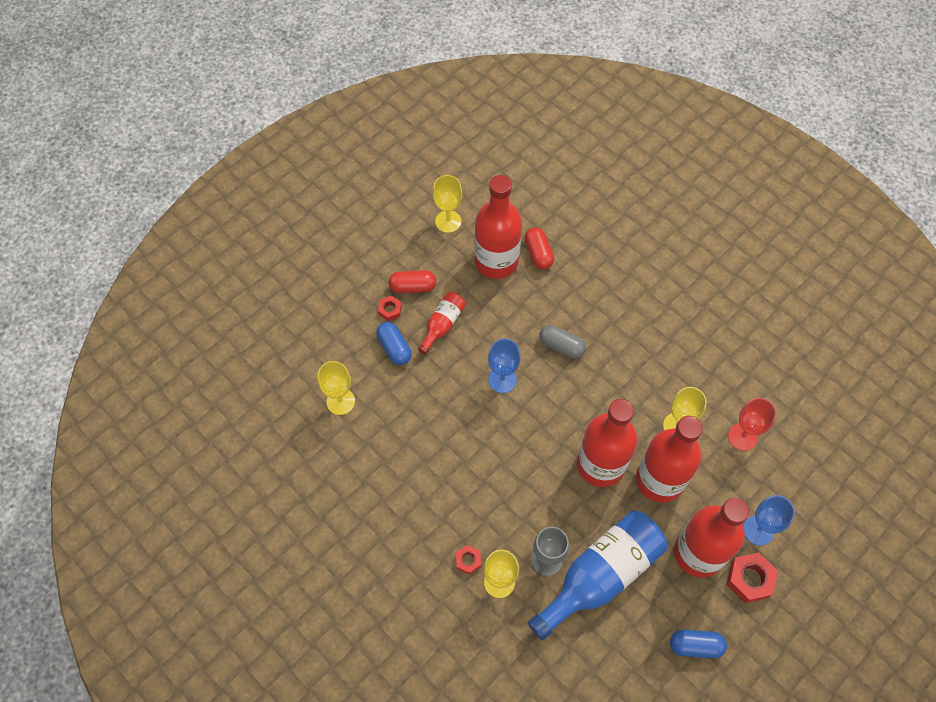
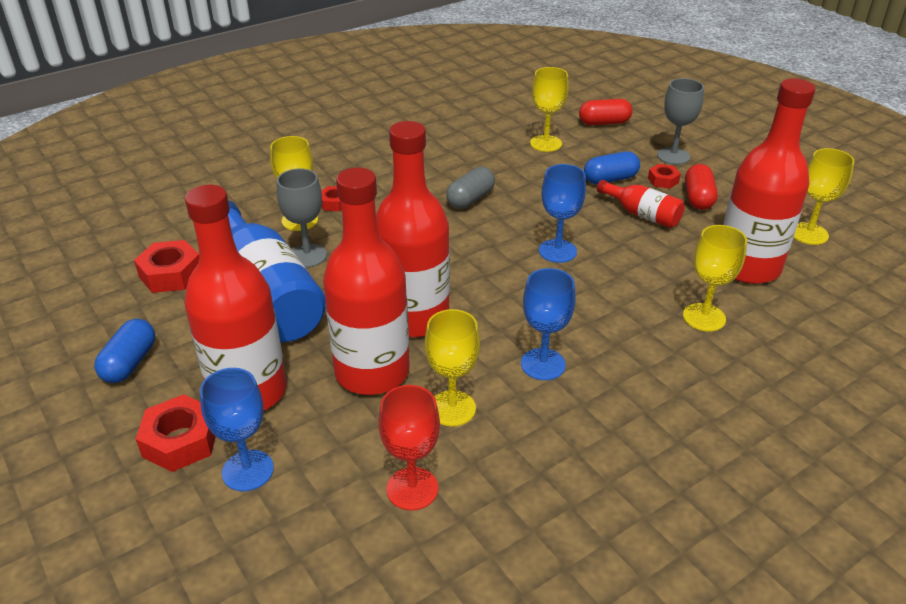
camera: 100 degrees right, 25 degrees down
red capsule [525,227,554,270] -> red capsule moved to [579,99,633,125]
grey capsule [540,325,586,359] -> grey capsule moved to [446,166,495,209]
none -> red nut [134,240,199,293]
none -> blue goblet [521,268,576,380]
none -> grey goblet [657,78,704,165]
none -> yellow goblet [683,225,747,332]

